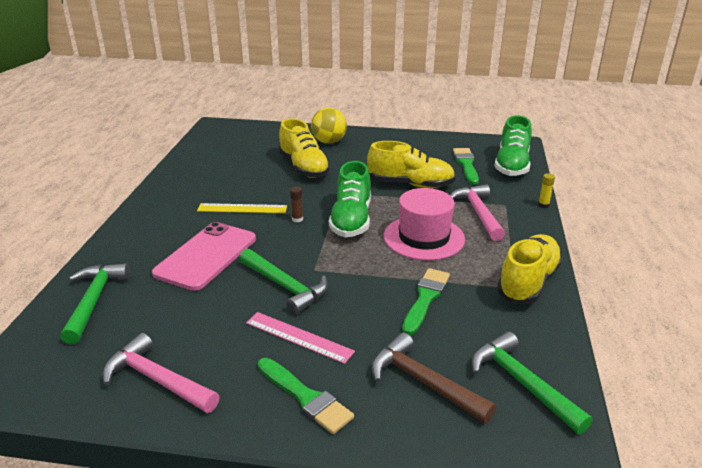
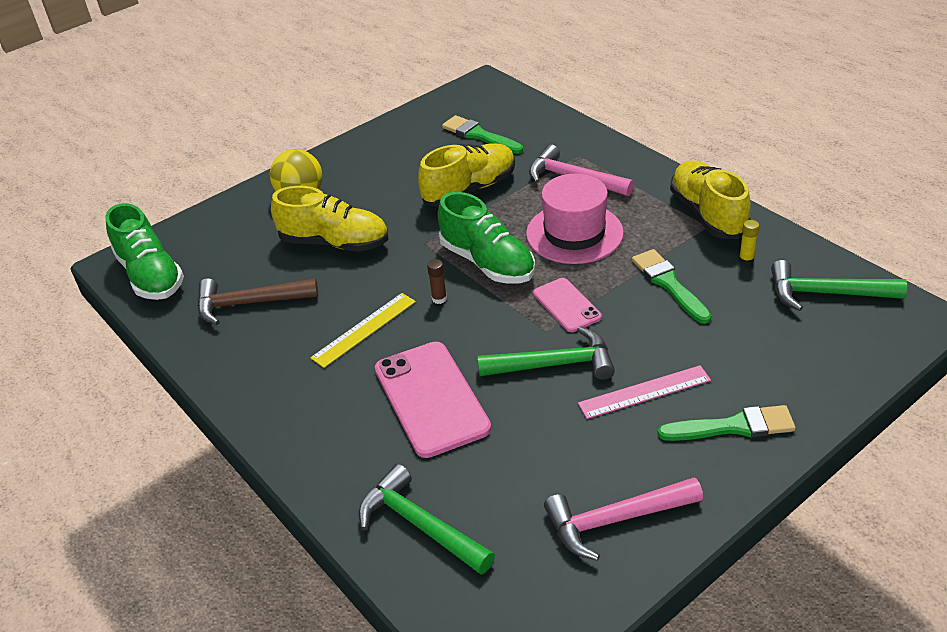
camera: 45 degrees left, 10 degrees up
brown hammer [371,333,496,424] -> brown hammer moved to [197,278,318,325]
green shoe [494,115,532,176] -> green shoe moved to [106,203,184,300]
yellow glue stick [538,173,555,208] -> yellow glue stick moved to [739,220,759,265]
none -> pink phone [533,278,602,332]

